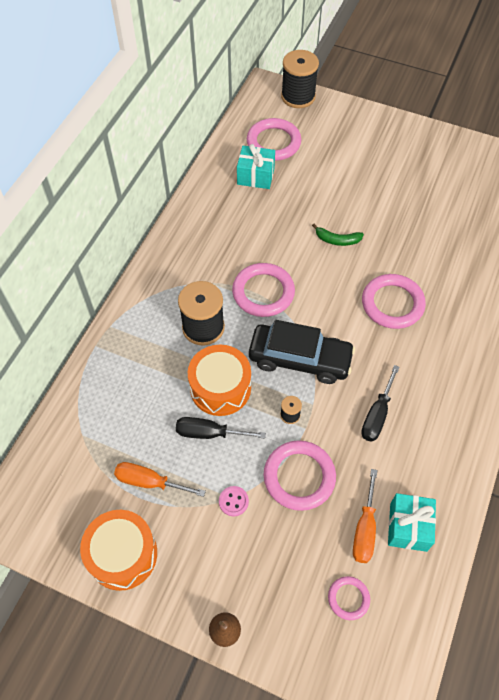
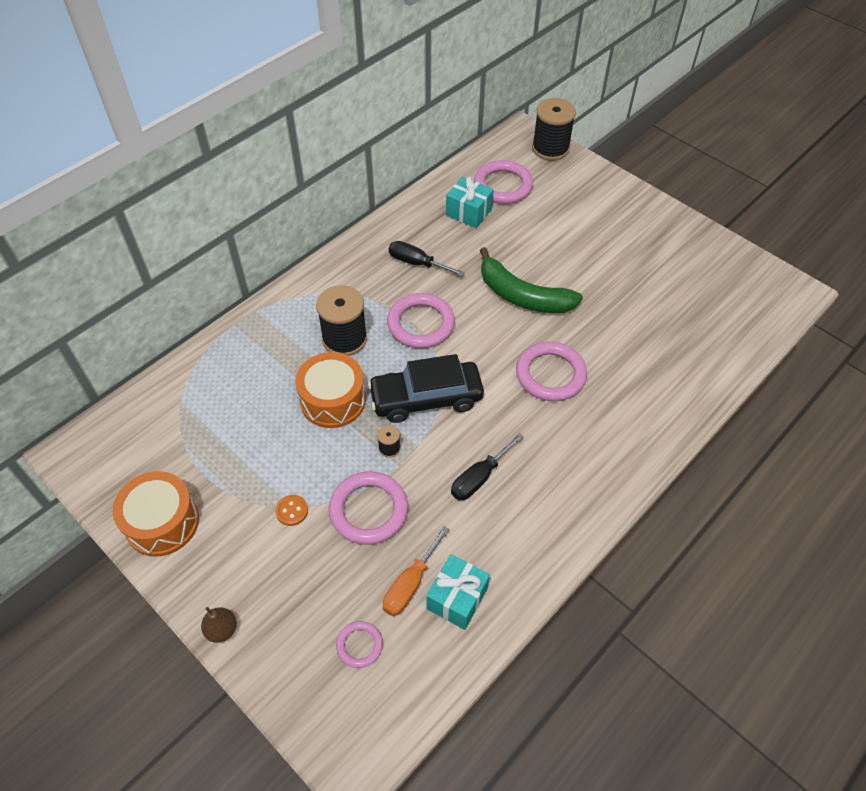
camera: 20 degrees right, 5 degrees down
orange screwdriver [114,462,206,497] -> none
black screwdriver [176,417,266,439] -> black screwdriver moved to [389,241,465,277]
pink button [219,486,249,516] -> orange button [275,495,308,526]
black car [249,320,355,384] -> black car turned 135 degrees clockwise [368,354,484,423]
green banana [312,224,364,246] -> green banana [480,247,583,313], size x2.05

